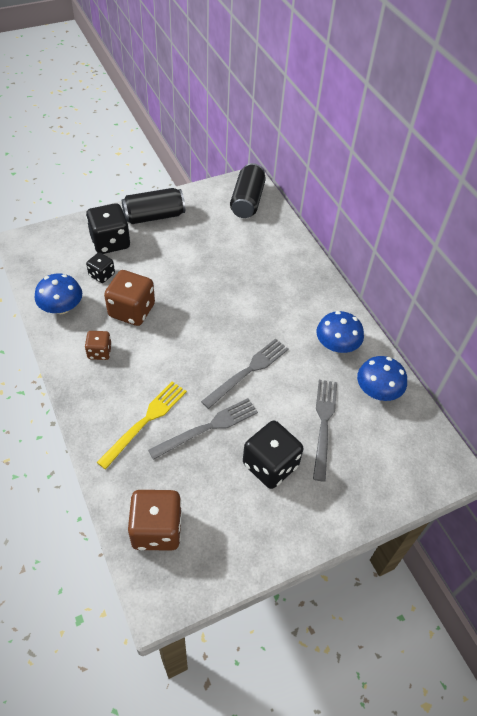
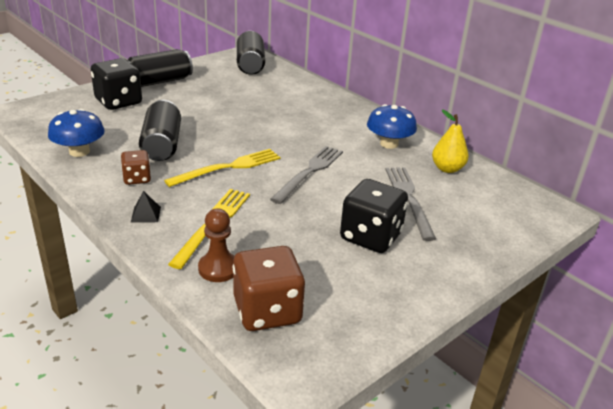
camera: 15 degrees left, 20 degrees down
black dice [86,252,115,283] -> none
brown dice [104,270,155,326] -> black can [139,100,181,161]
grey fork [148,398,258,460] -> none
blue mushroom [357,356,407,401] -> yellow pear [432,110,469,173]
none -> black pyramid [131,191,161,222]
none -> yellow fork [164,149,280,187]
none -> brown pawn [198,208,234,282]

